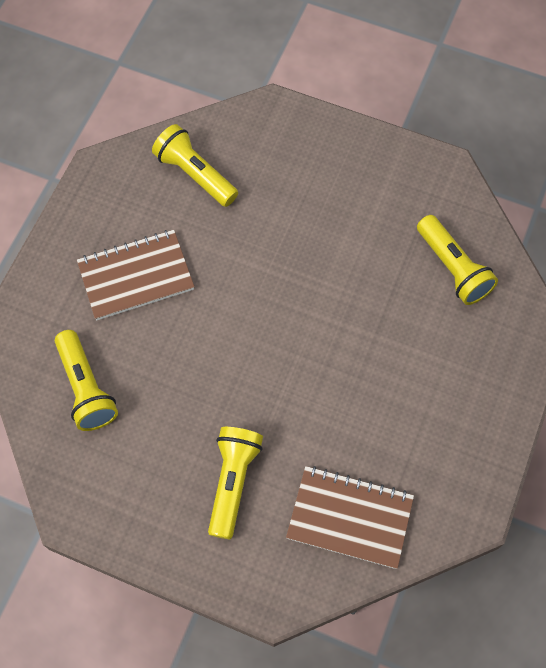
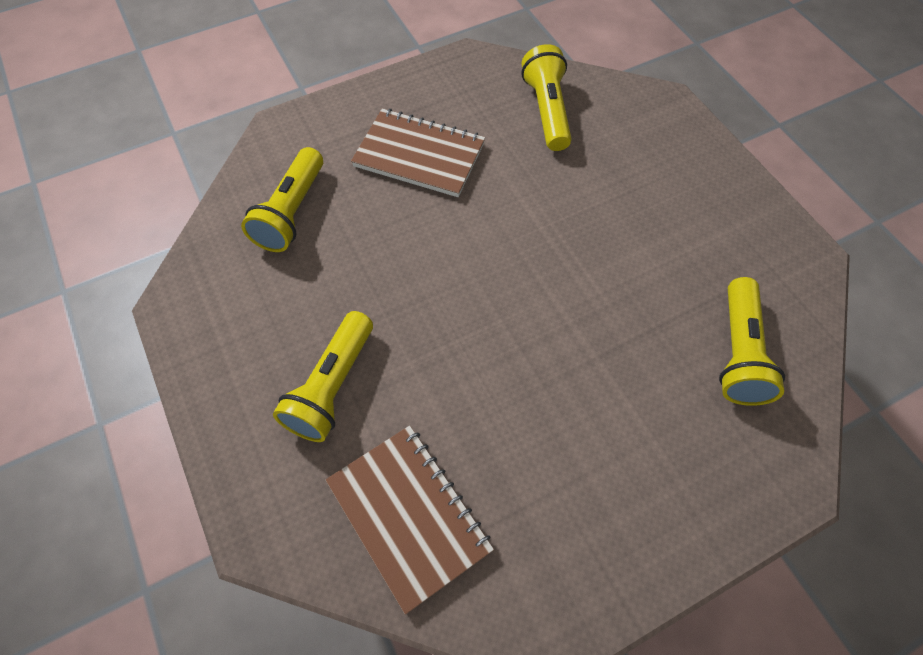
camera: 40 degrees right, 5 degrees down
yellow flashlight [208,427,263,539] -> yellow flashlight turned 150 degrees clockwise [273,311,373,442]

